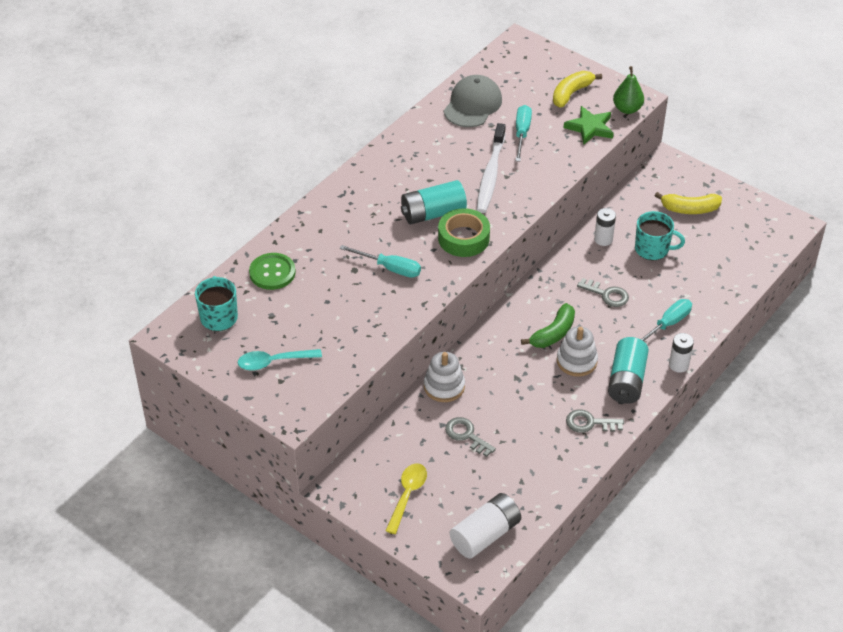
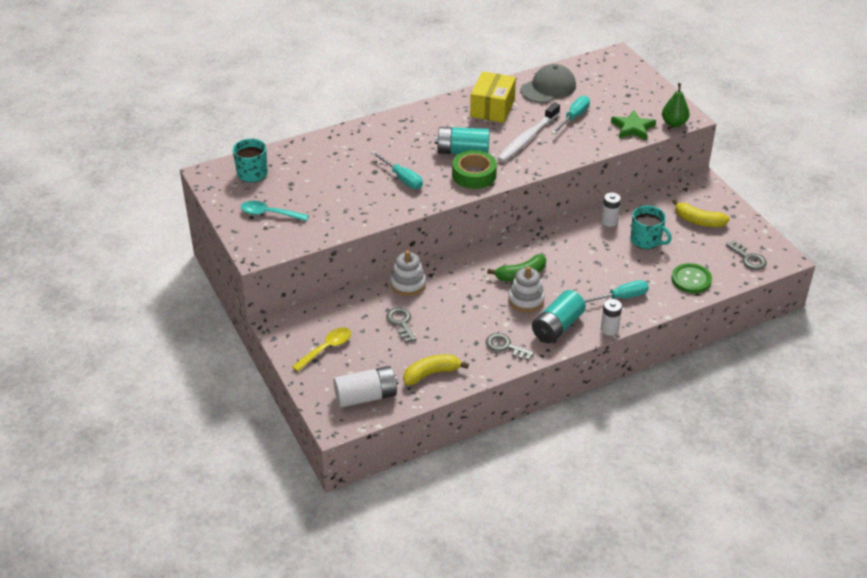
camera: 25 degrees right, 5 degrees down
green button [249,253,296,290] -> green button moved to [671,263,712,293]
yellow banana [553,71,602,108] -> yellow banana moved to [403,354,469,385]
grey key [577,278,629,307] -> grey key moved to [726,240,767,270]
none -> yellow box [470,71,516,123]

